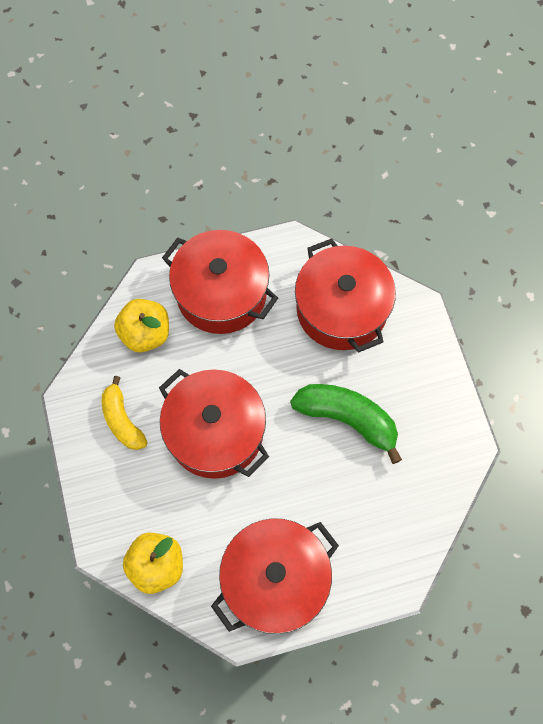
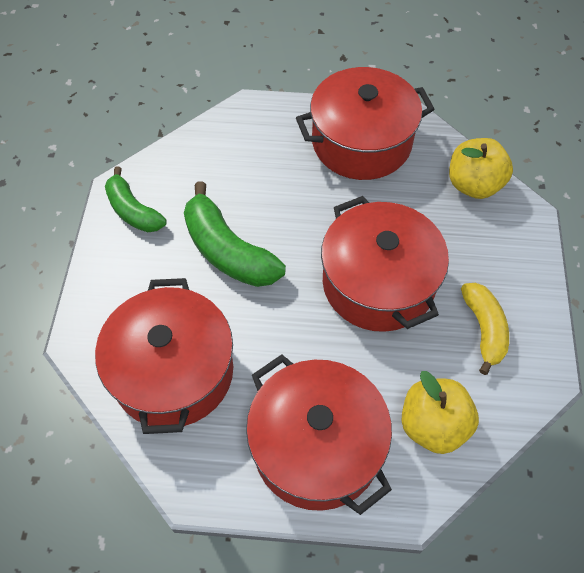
camera: 160 degrees left, 10 degrees down
none -> green banana [105,167,167,232]

